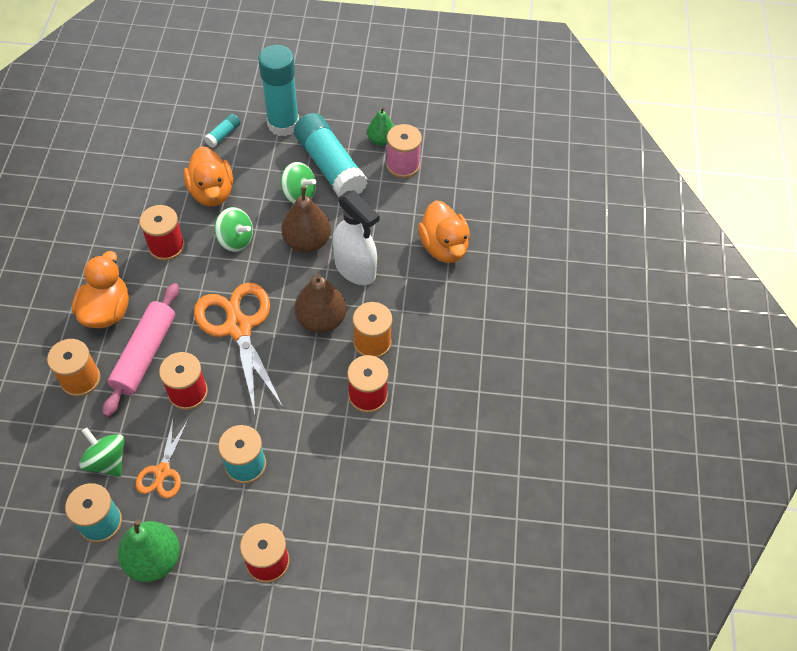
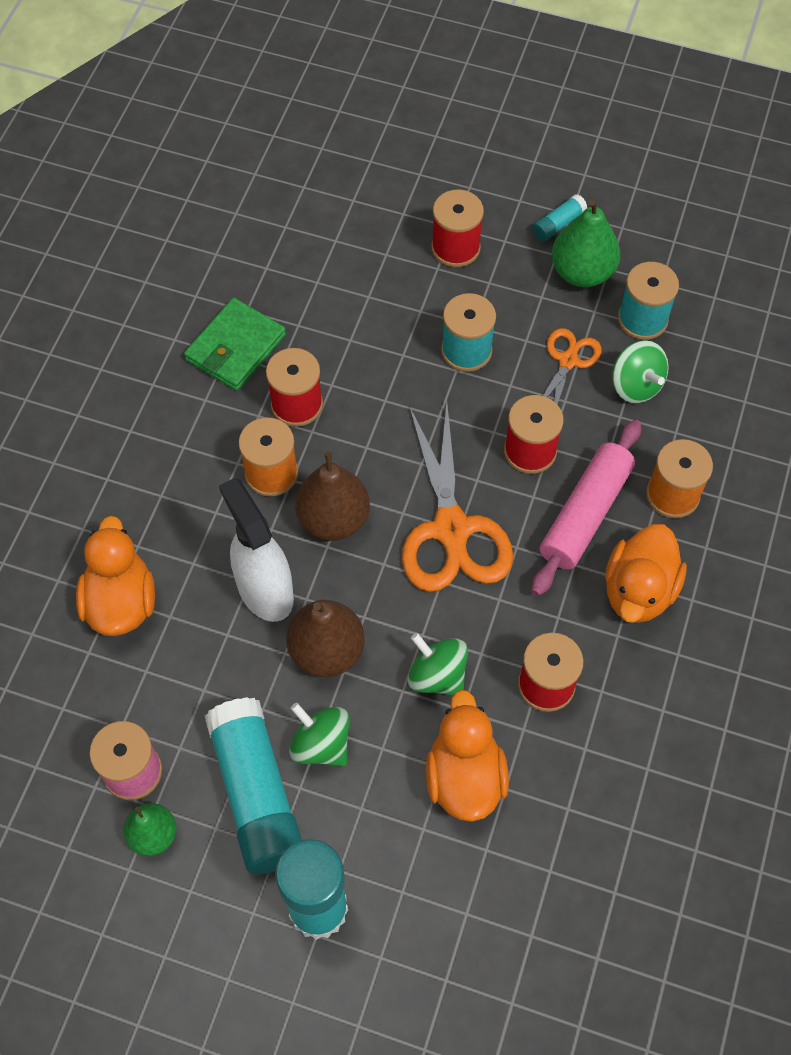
camera: 165 degrees left, 5 degrees up
turquoise glue stick [204,114,241,148] -> turquoise glue stick moved to [532,194,587,241]
none -> green wallet [184,298,286,391]

